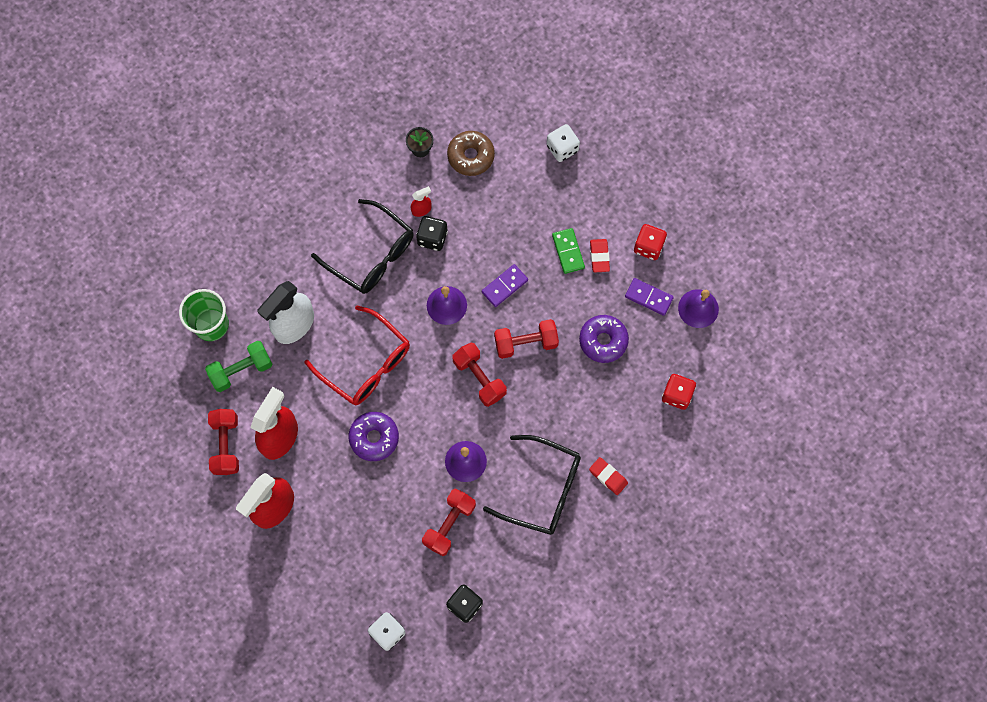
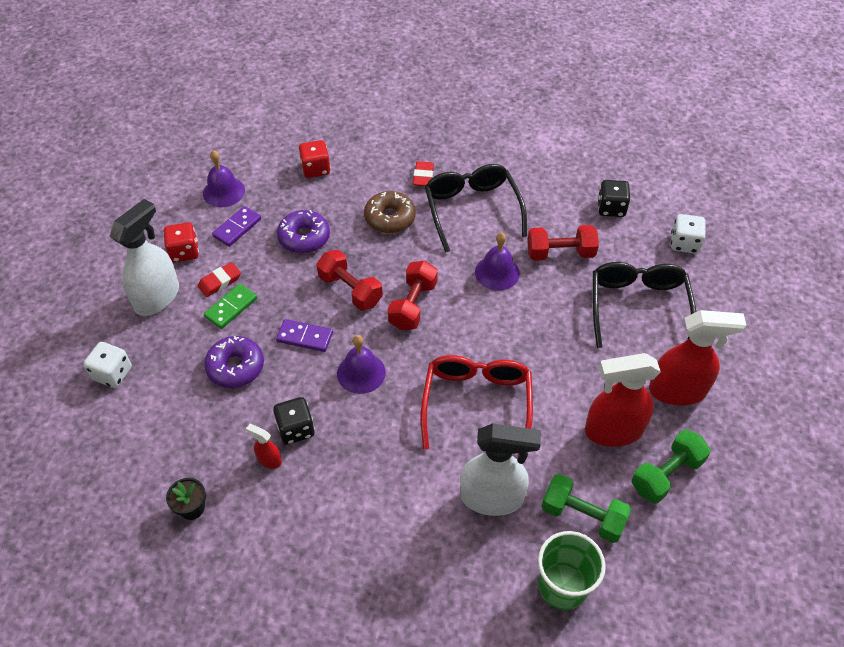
camera: 125 degrees left, 20 degrees down
red dumbbell [208,409,239,475] -> green dumbbell [632,429,711,503]
black glasses [311,199,414,294] -> black glasses moved to [593,262,696,348]
purple donut [349,412,399,461] -> purple donut moved to [204,336,264,388]
brown donut [447,131,495,176] -> brown donut moved to [364,191,416,233]
purple domino [625,278,674,316] -> purple domino turned 45 degrees clockwise [212,206,261,247]
none -> white spray bottle [110,199,179,316]

